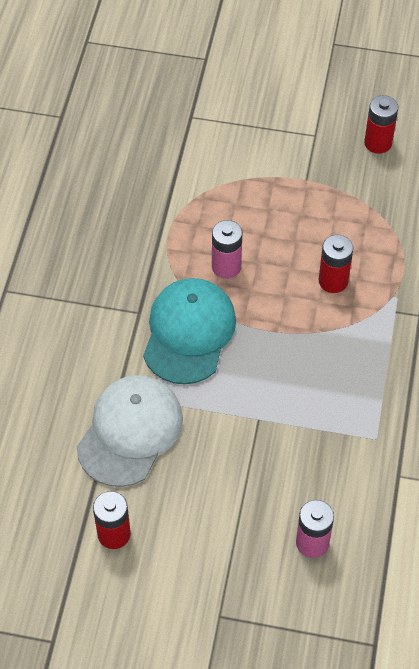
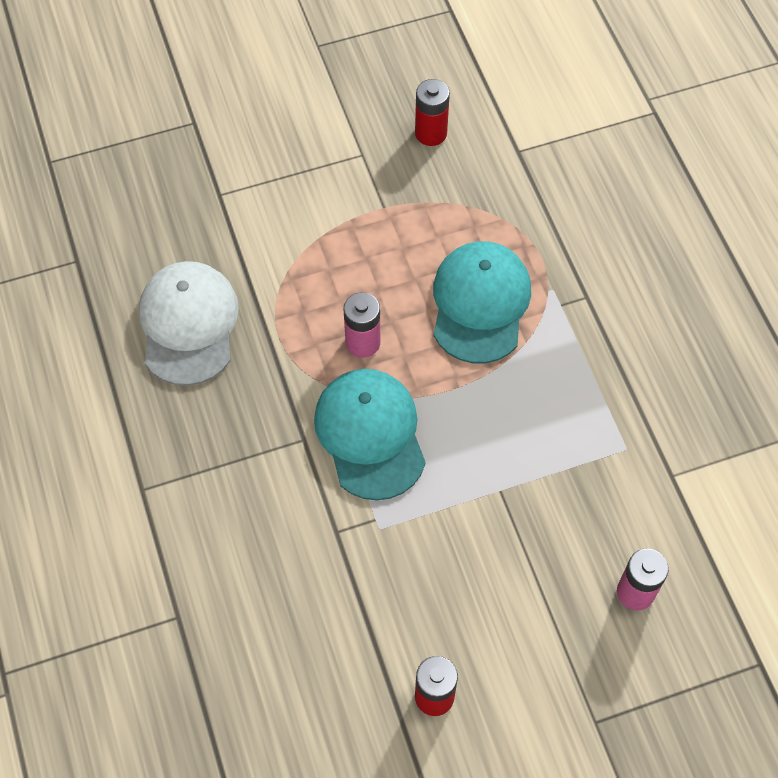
camera: 30 degrees left, 5 degrees up
white cap [77,375,183,487] -> white cap moved to [139,261,239,386]
red battery [319,235,353,293] -> turquoise cap [433,241,531,364]

